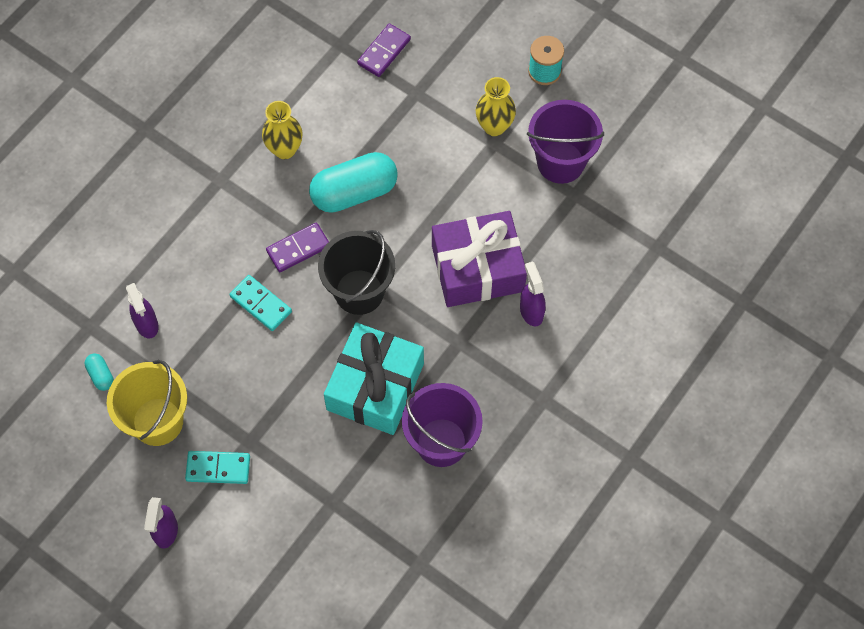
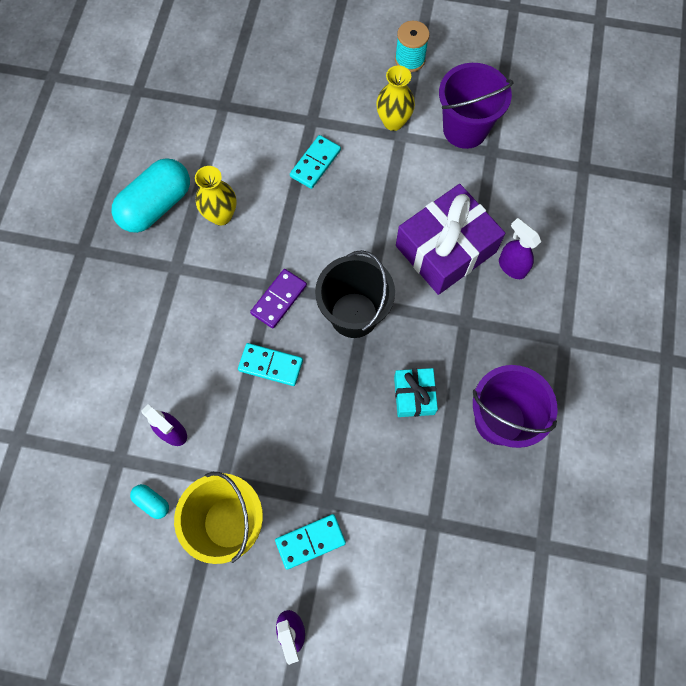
camera: 25 degrees left, 5 degrees up
turquoise capsule [309,152,398,213] -> turquoise capsule moved to [112,158,190,233]
turquoise gift [324,322,424,435] -> turquoise gift [394,368,438,417], size x0.51
purple domino [357,24,411,77] -> none
none -> turquoise domino [290,135,341,189]

